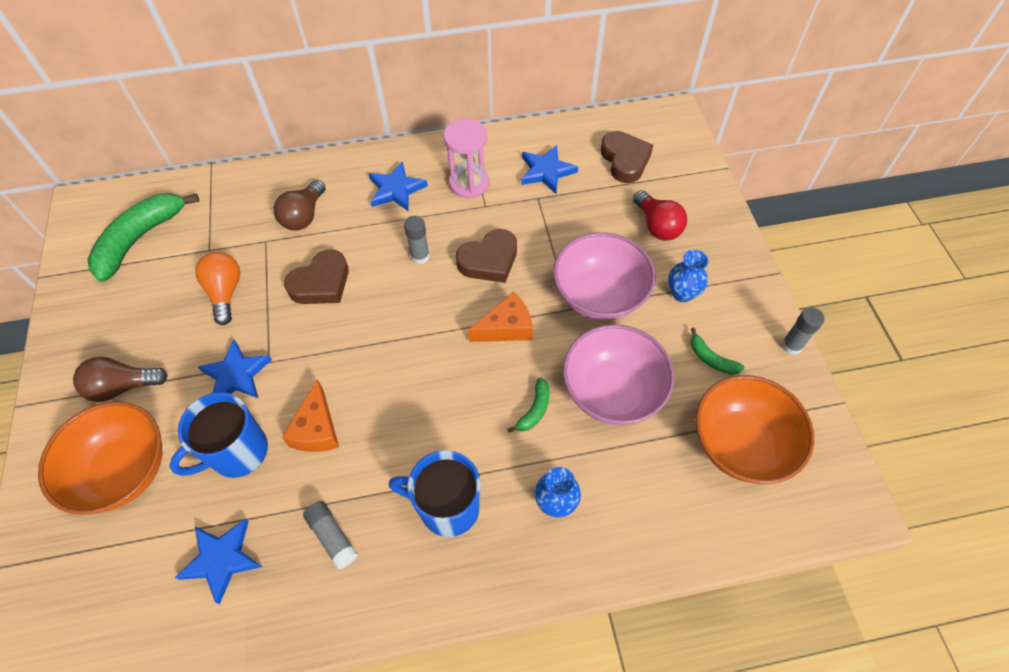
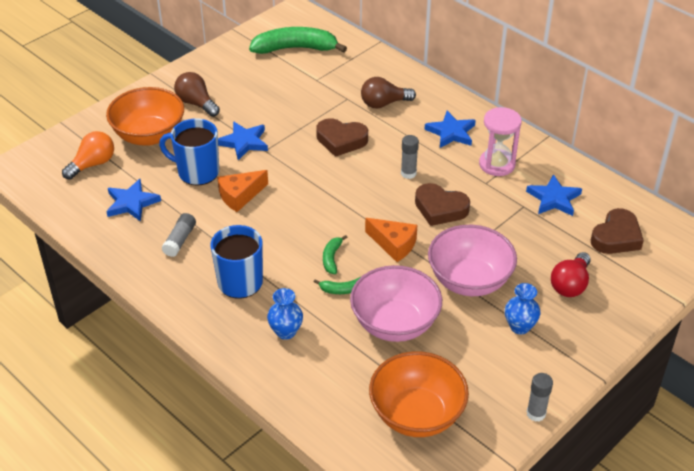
camera: 55 degrees right, 15 degrees down
orange light bulb [195,252,240,325] -> orange light bulb moved to [62,131,114,180]
green banana [691,328,744,375] -> green banana moved to [323,235,348,274]

